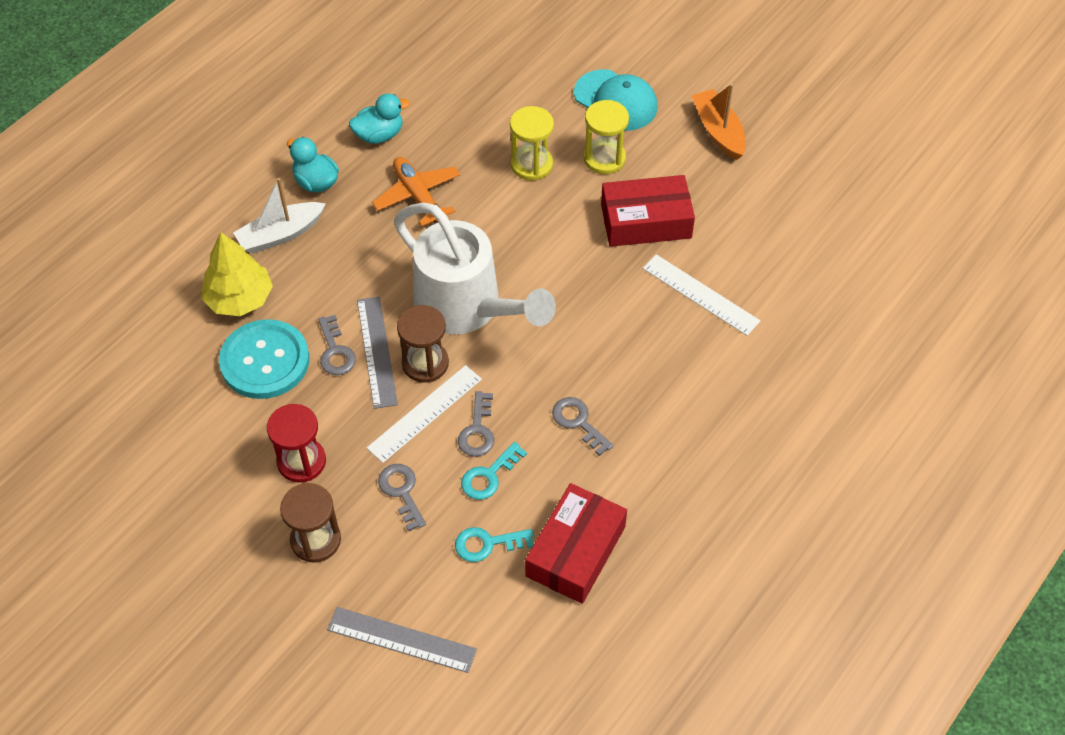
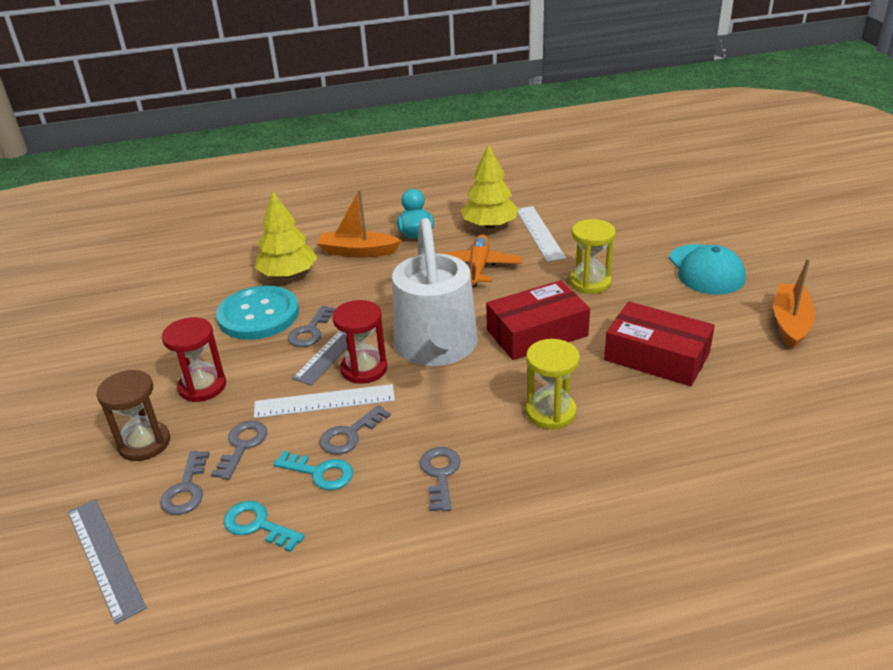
camera: 40 degrees right, 20 degrees down
white boat [233,178,326,253] -> orange boat [317,189,402,257]
turquoise duck [349,93,410,144] -> yellow tree [461,144,519,229]
brown hourglass [397,305,449,383] -> red hourglass [333,300,387,384]
turquoise key [461,442,527,500] -> turquoise key turned 150 degrees counterclockwise [273,451,353,490]
red box [525,483,627,604] -> red box moved to [486,280,590,360]
yellow hourglass [583,100,629,174] -> yellow hourglass moved to [525,339,580,429]
white ruler [643,254,760,336] -> white ruler moved to [518,206,566,262]
none -> grey key [160,451,210,515]

